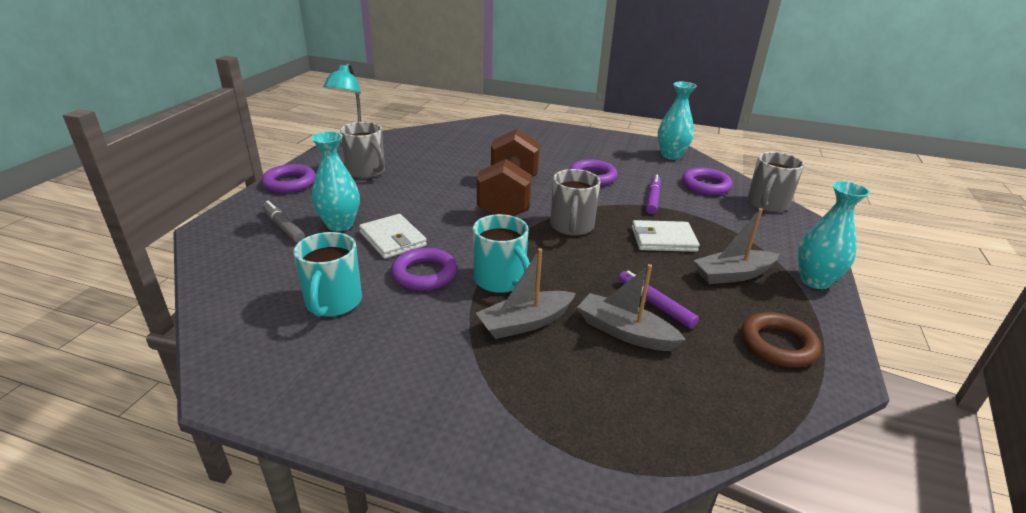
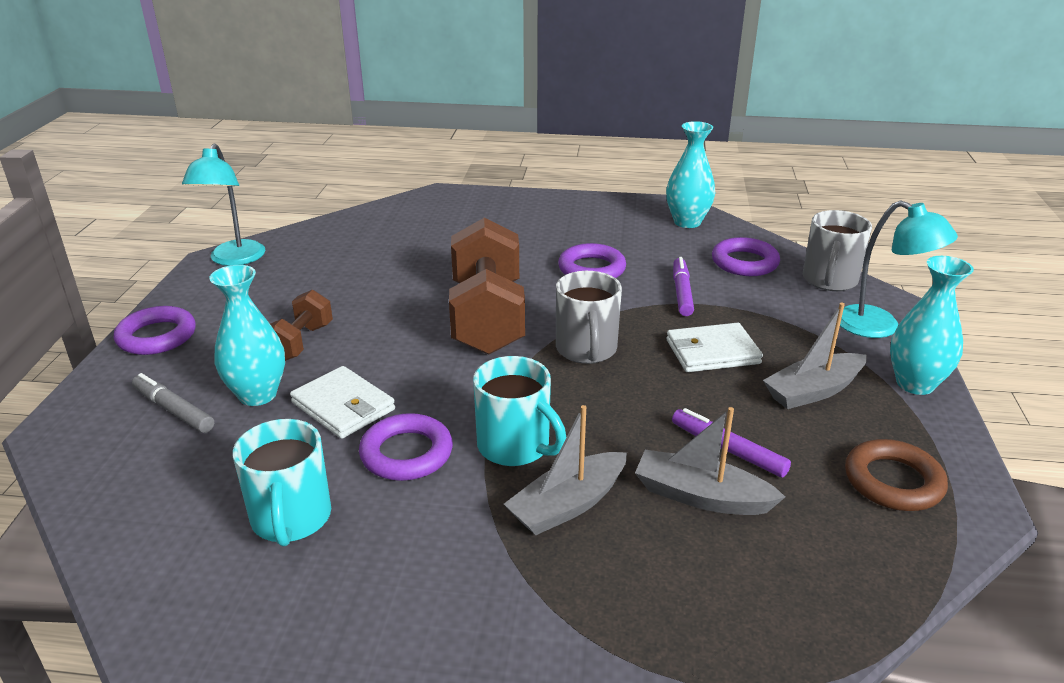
camera: 10 degrees left, 0 degrees up
grey mug [340,122,385,179] -> none
none -> brown dumbbell [270,290,333,361]
none -> turquoise lamp [840,200,958,338]

